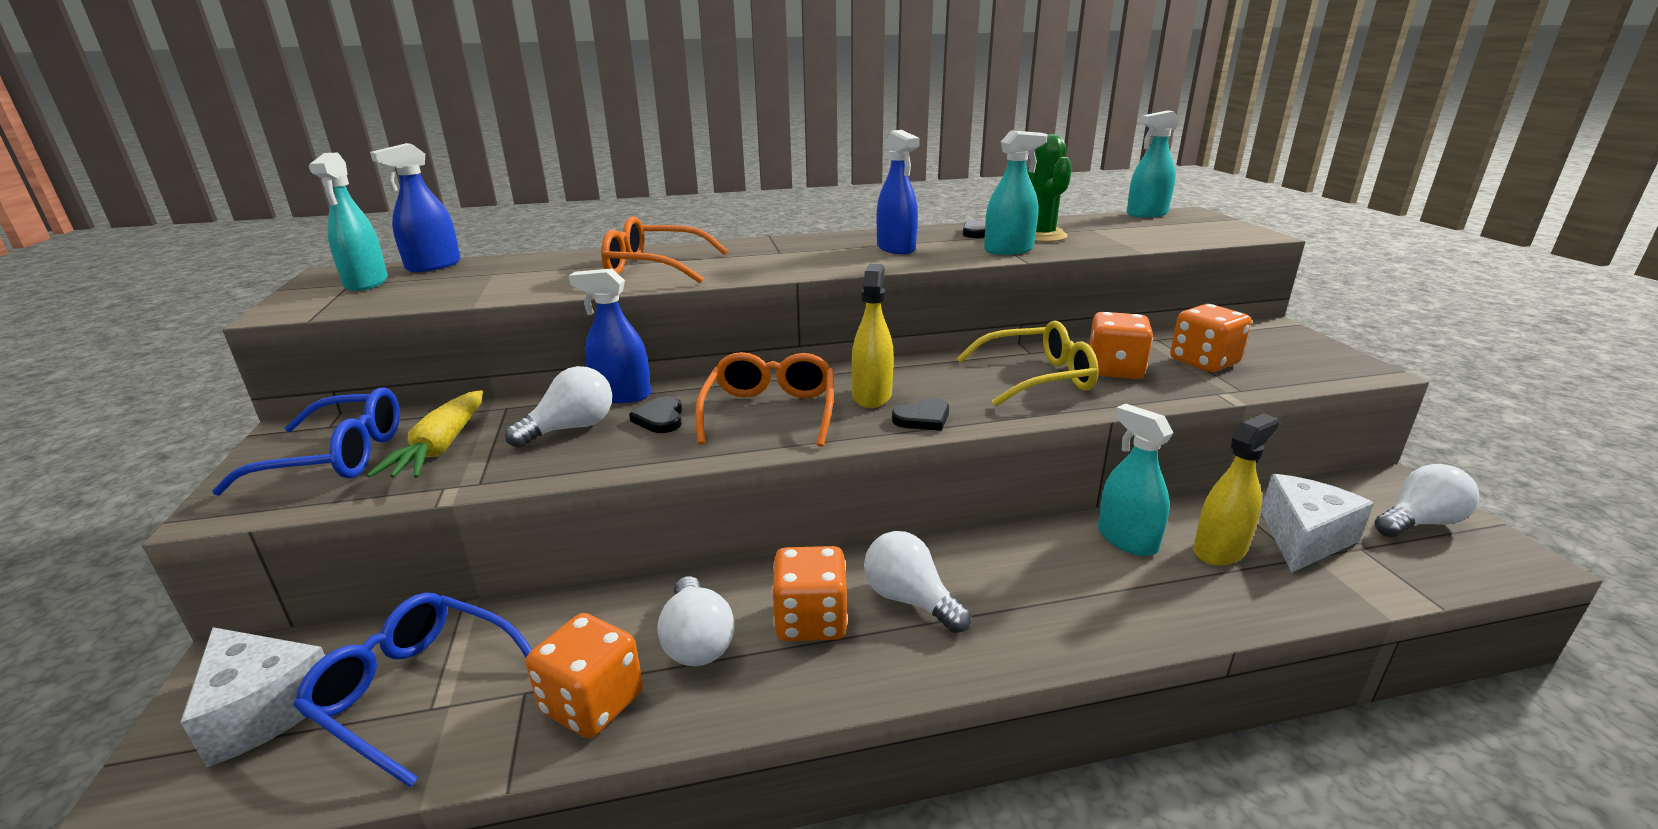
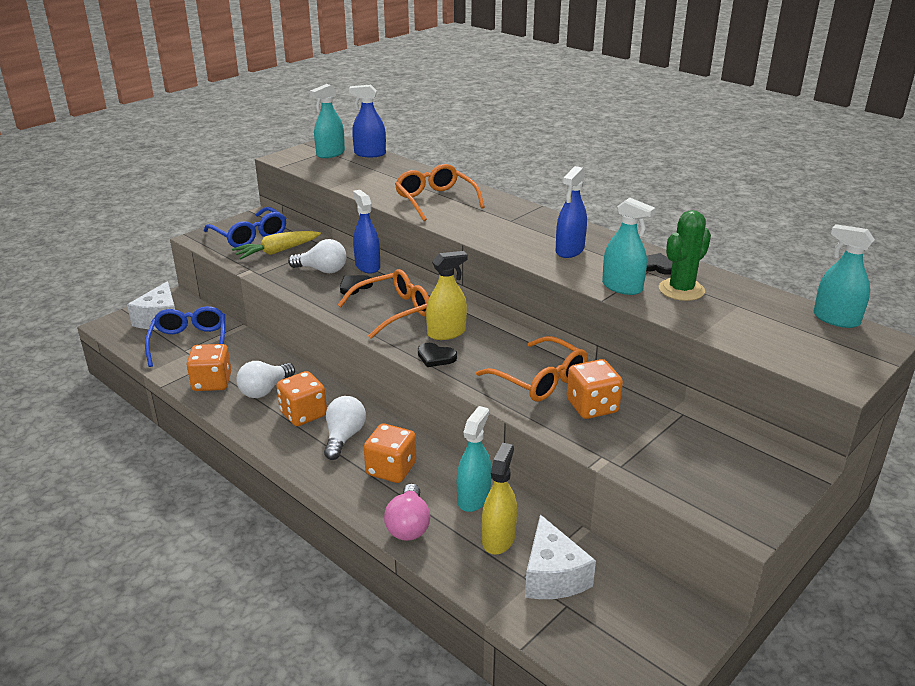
camera: 55 degrees right, 5 degrees up
yellow glasses [956,321,1099,407] -> orange glasses [476,336,588,402]
orange dice [1170,304,1251,372] -> orange dice moved to [364,424,416,483]
yellow spray bottle [1193,413,1279,566] -> yellow spray bottle turned 90 degrees counterclockwise [482,443,517,555]
white cheese [1261,474,1374,572] -> white cheese turned 75 degrees clockwise [525,514,596,599]
white light bulb [1375,464,1479,538] -> none
none -> pink light bulb [384,484,430,541]

